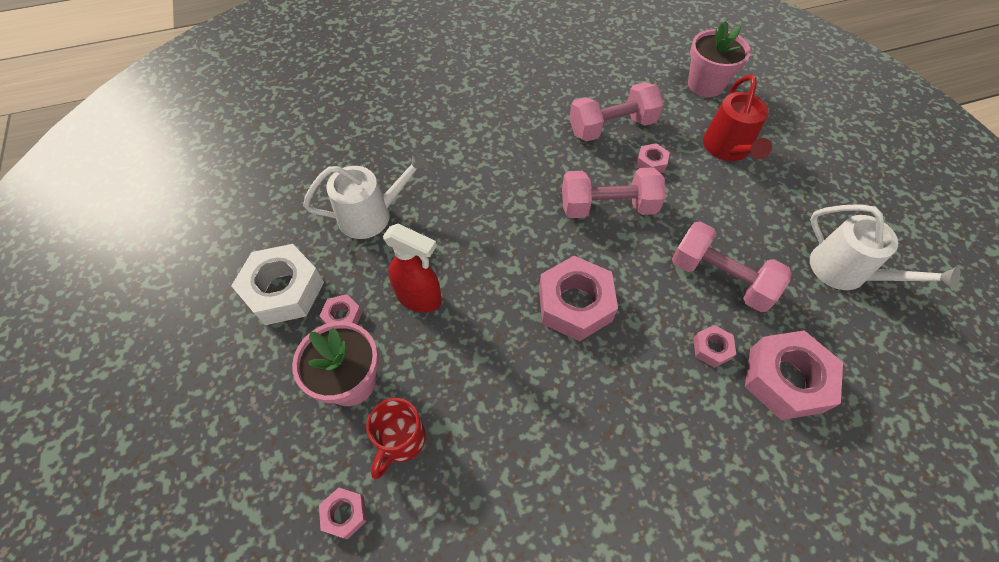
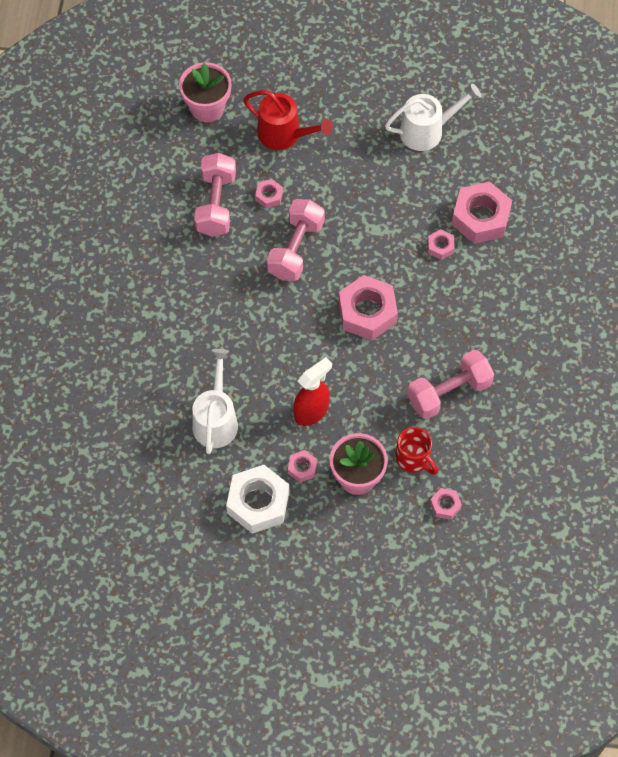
camera: 65 degrees left, 5 degrees up
pink dumbbell [672,221,792,312] -> pink dumbbell moved to [407,350,494,419]

